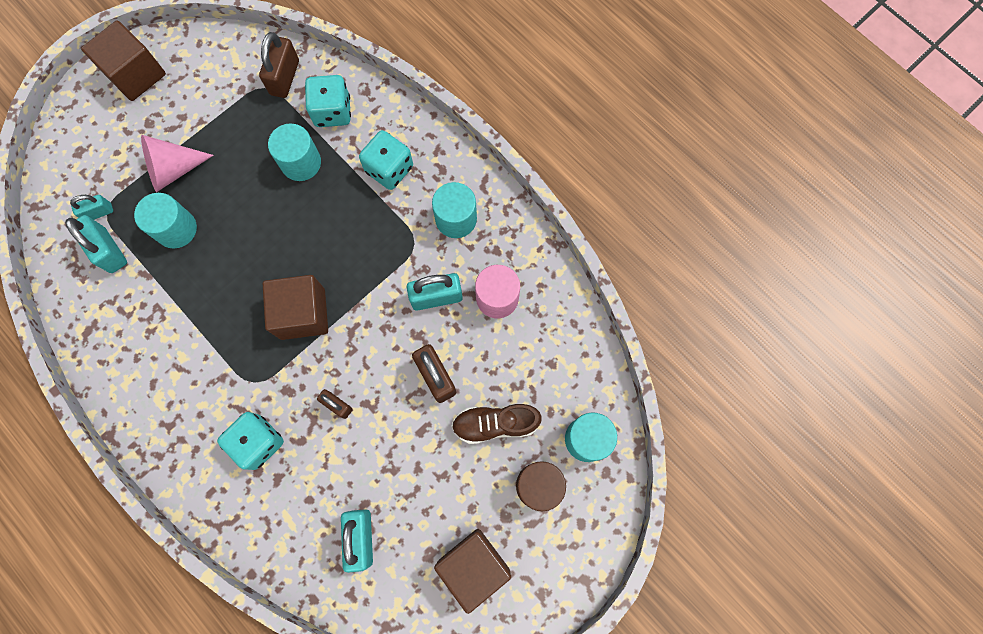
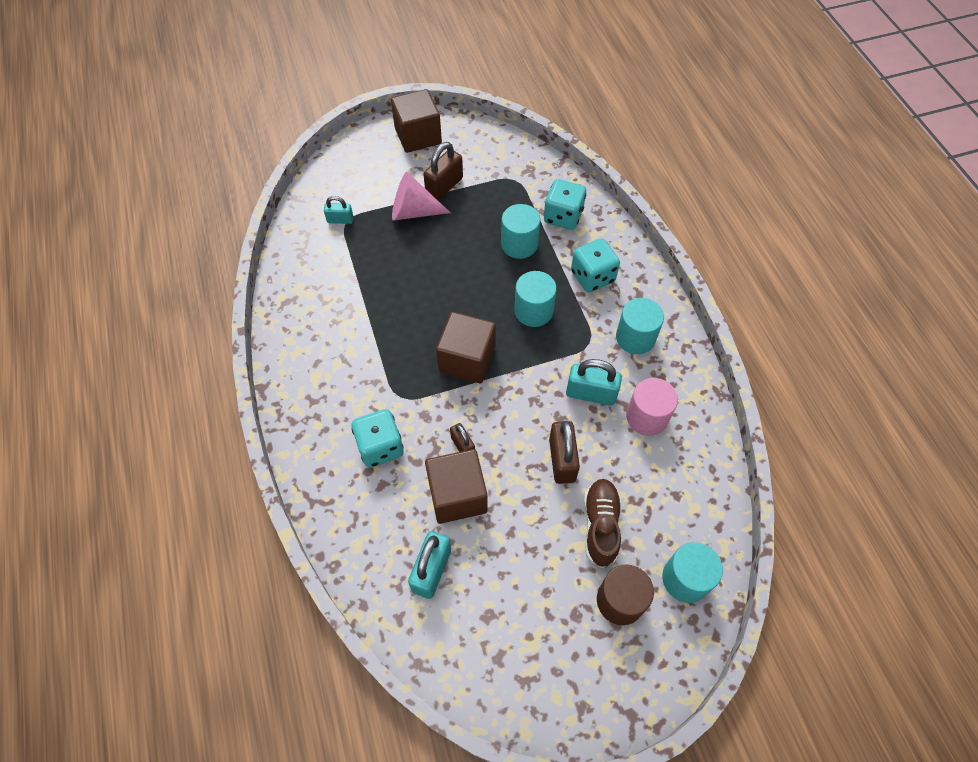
camera: 25 degrees right, 15 degrees down
turquoise padlock [65,215,127,273] -> none
turquoise cylinder [134,193,197,249] -> turquoise cylinder moved to [514,271,557,327]
brown padlock [259,32,299,98] -> brown padlock moved to [423,142,463,200]
brown cube [434,529,511,614] -> brown cube moved to [425,449,488,524]
brown shoe [452,404,542,444] -> brown shoe turned 75 degrees clockwise [584,479,621,568]

